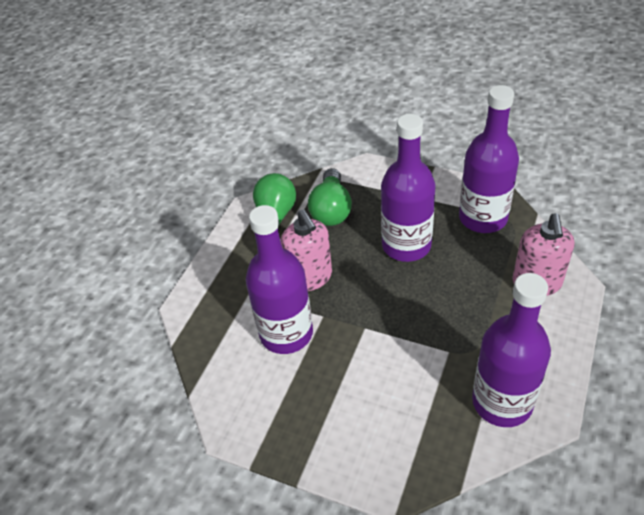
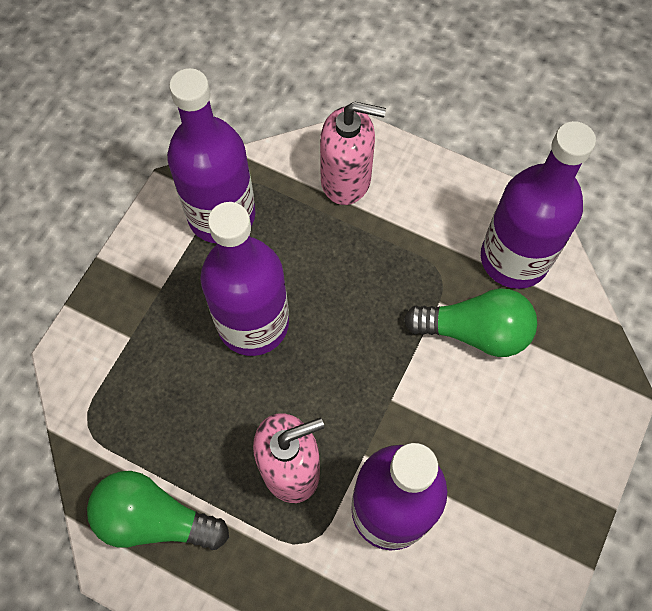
camera: 90 degrees left, 20 degrees up
green light bulb [308,168,352,226] -> green light bulb moved to [404,288,537,357]

